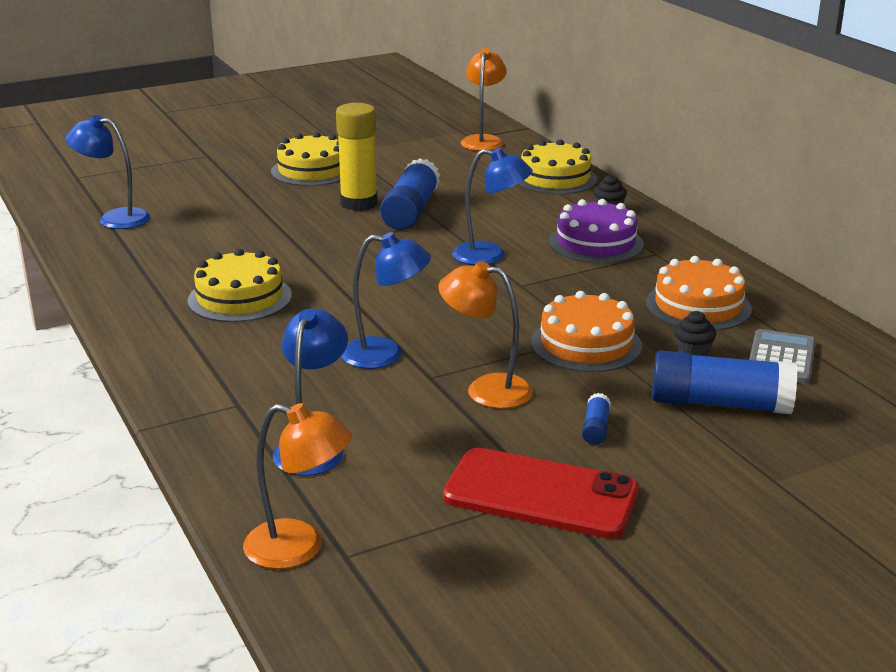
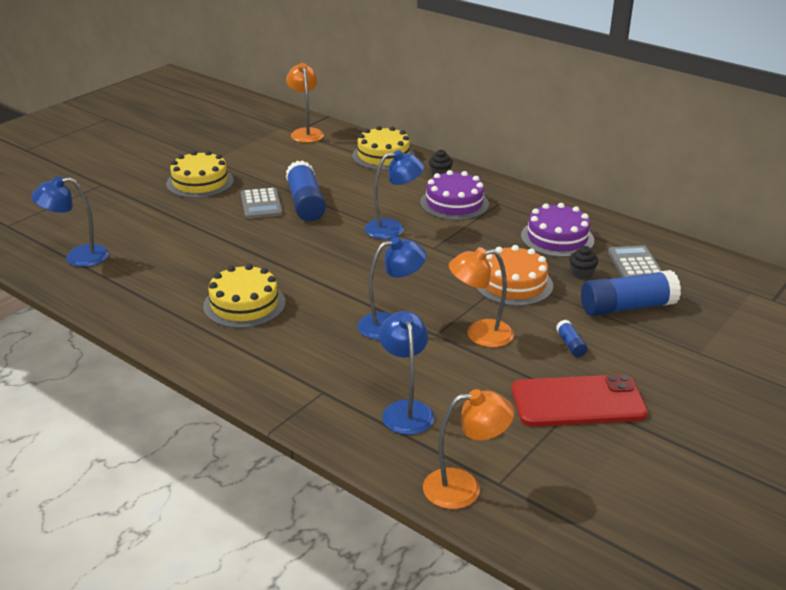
camera: 25 degrees left, 5 degrees up
yellow glue stick [336,103,378,211] -> grey calculator [241,187,283,219]
orange cake [646,256,752,331] -> purple cake [521,203,594,257]

